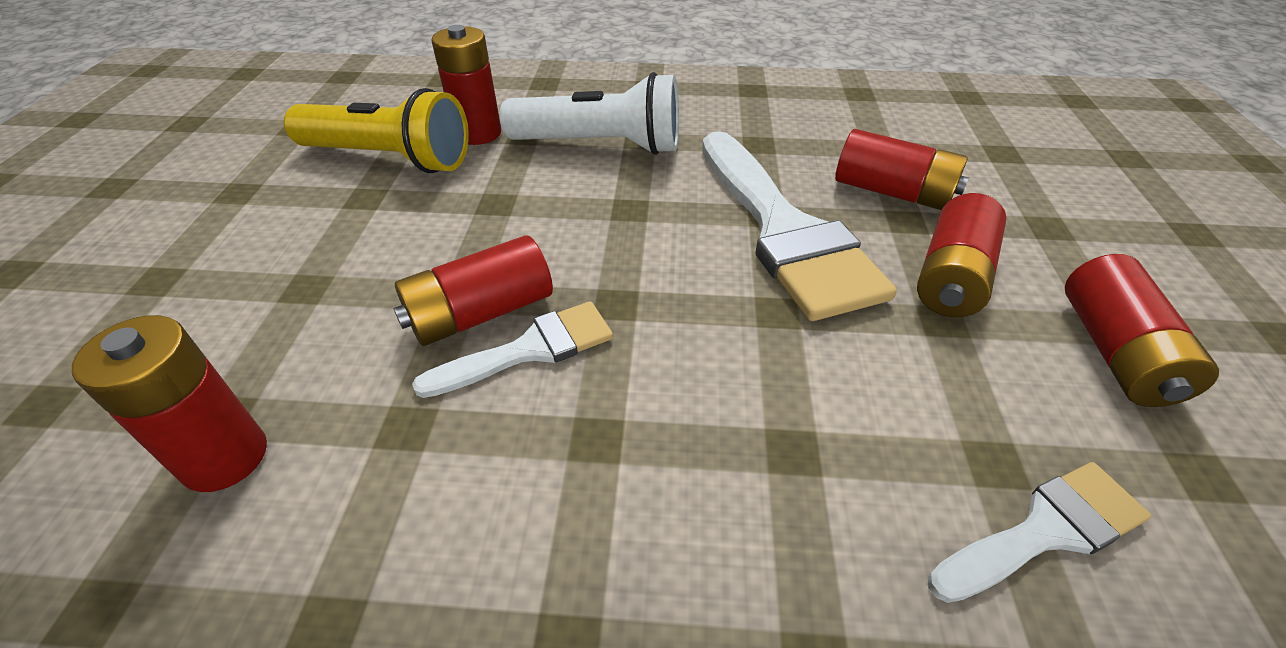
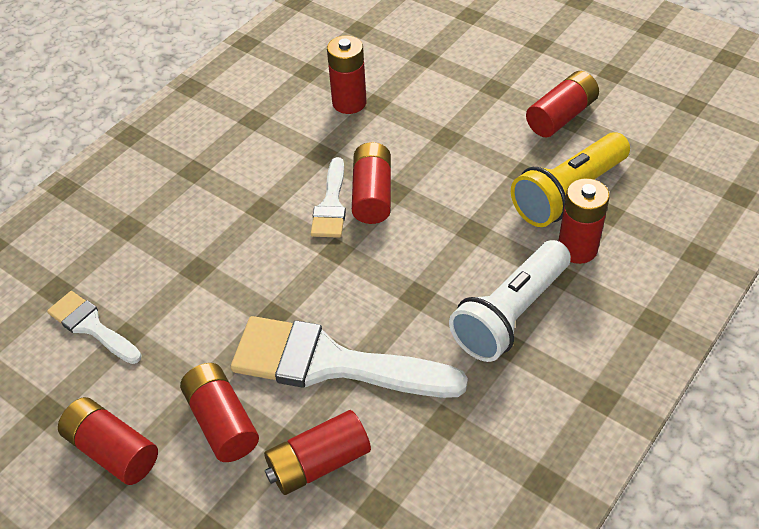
camera: 125 degrees right, 5 degrees up
white brush [928,462,1151,603] -> white brush turned 120 degrees clockwise [47,291,142,364]
none -> red battery [526,71,599,137]

